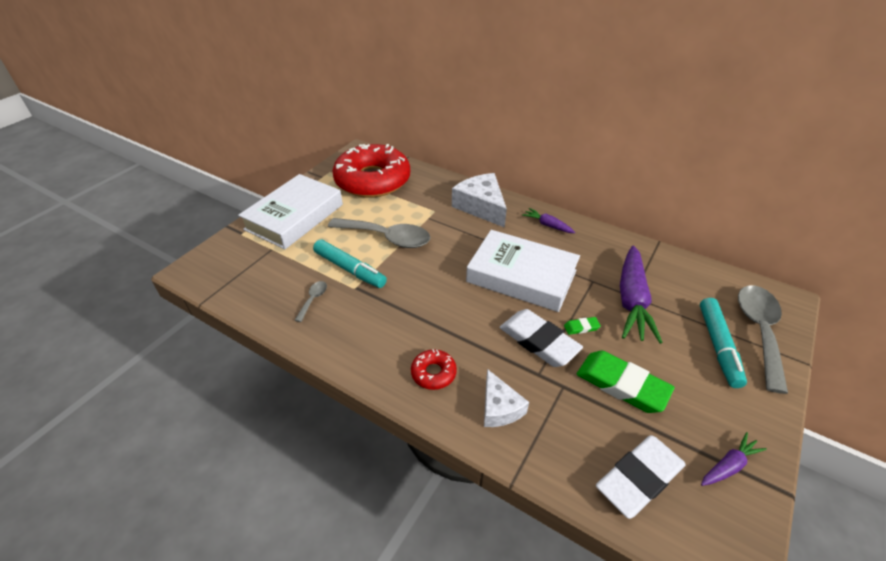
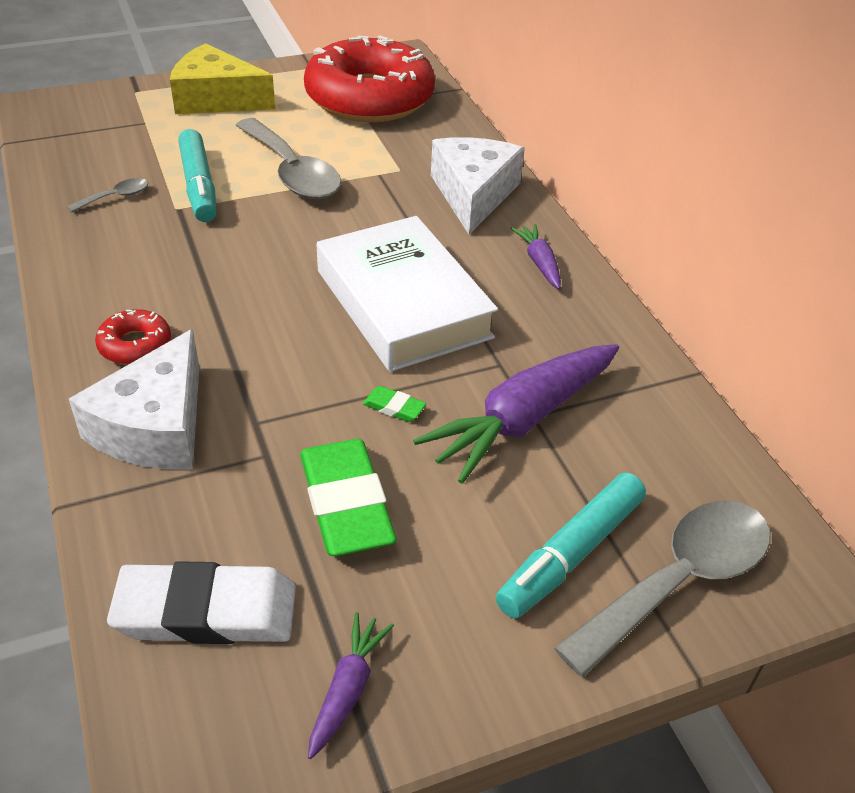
camera: 35 degrees right, 0 degrees up
white book [238,174,343,249] -> yellow cheese [170,43,275,114]
white cheese [484,369,529,427] -> white cheese [69,329,199,469], size x1.63
white eraser [499,309,583,367] -> none
purple carrot [701,432,767,486] -> purple carrot turned 75 degrees counterclockwise [308,612,394,759]

